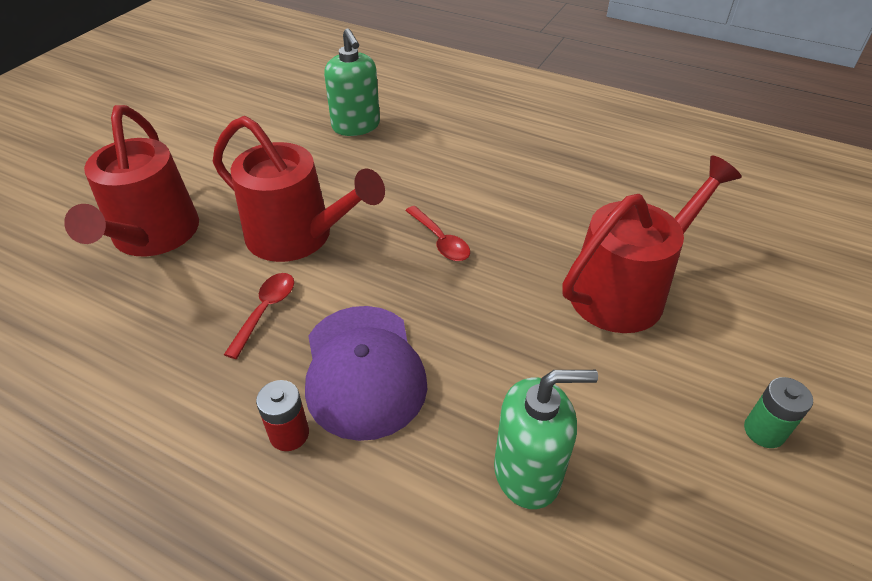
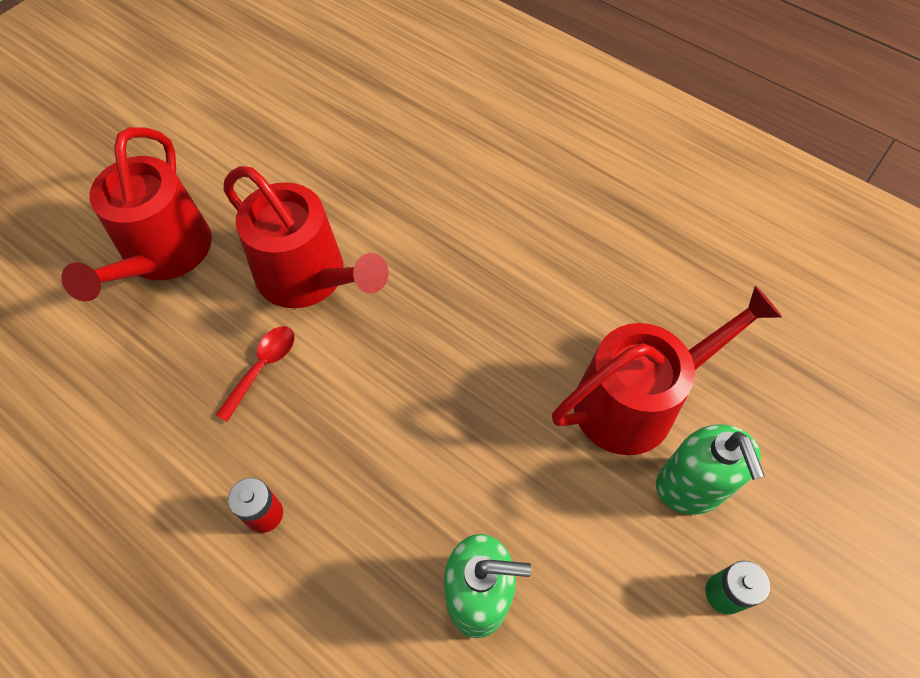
camera: 10 degrees right, 15 degrees up
purple cap [305,306,427,441] -> none
green soap dispenser [324,29,380,136] -> green soap dispenser moved to [656,424,765,515]
red spoon [405,206,470,261] -> none

